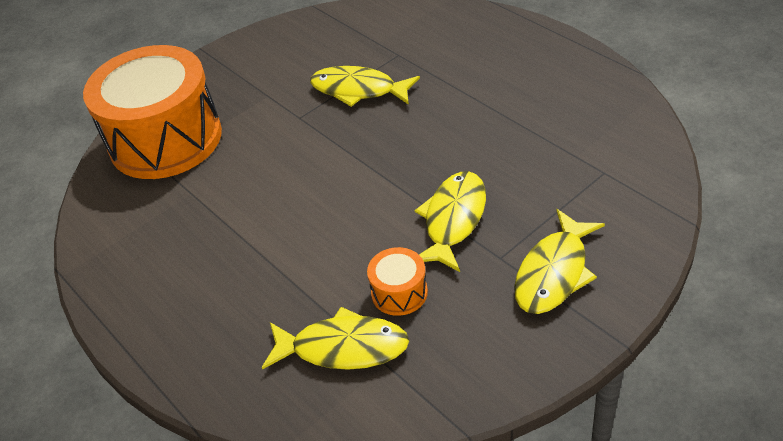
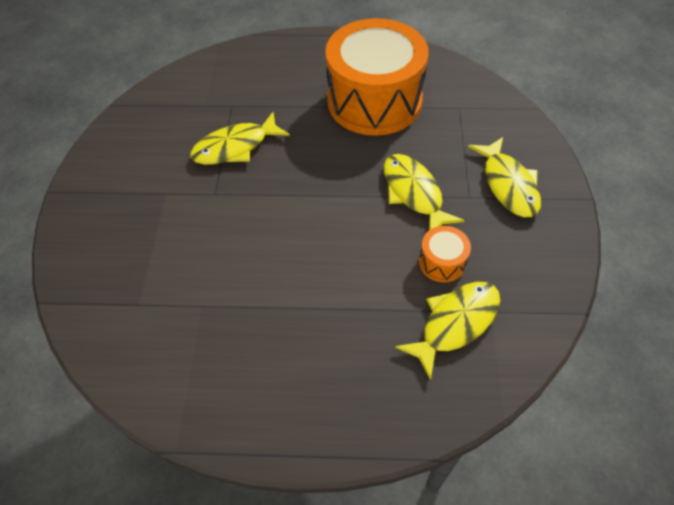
camera: 50 degrees left, 10 degrees up
orange drum [83,45,222,179] -> orange drum moved to [325,18,429,136]

